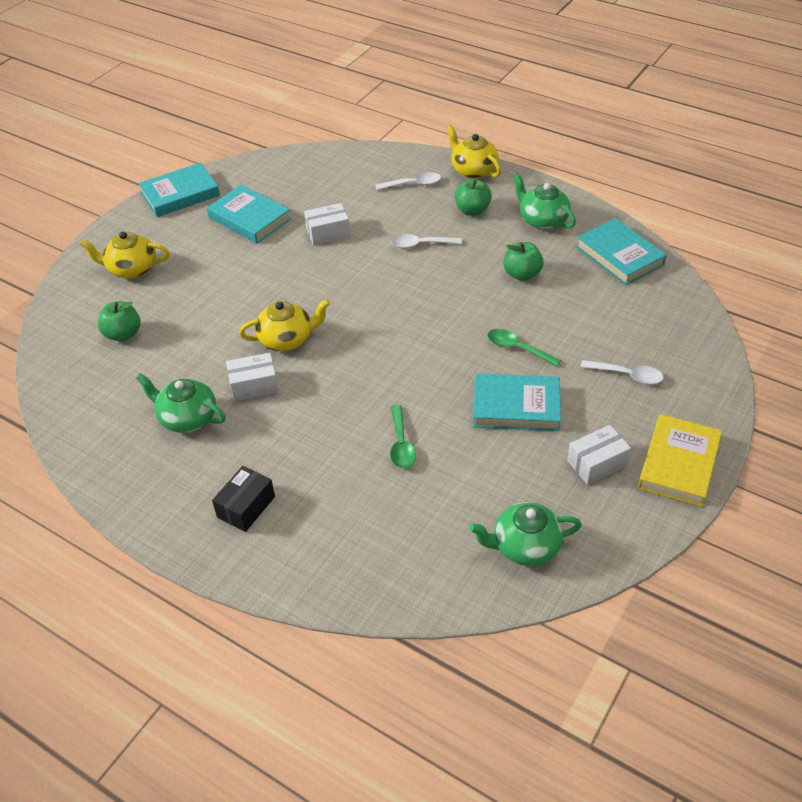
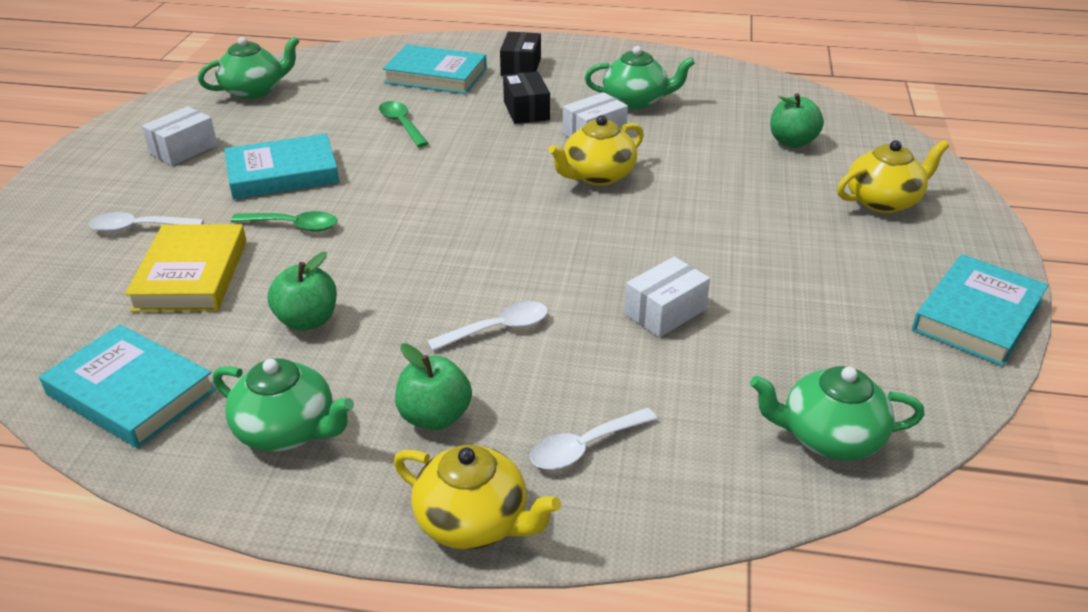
camera: 155 degrees right, 10 degrees down
turquoise book [207,185,291,244] -> turquoise book moved to [383,45,487,94]
yellow book [638,414,722,507] -> yellow book moved to [125,224,247,312]
none -> black box [503,71,550,124]
none -> green teapot [750,366,925,460]

